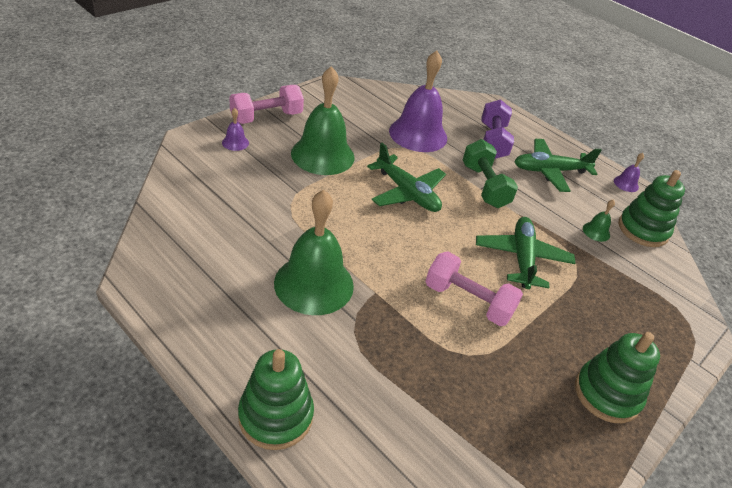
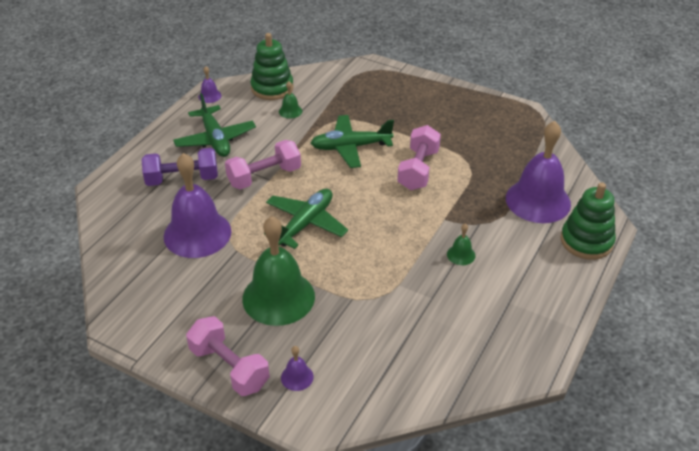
camera: 100 degrees left, 0 degrees up
green bell [274,190,354,315] -> green bell [447,223,476,265], size x0.41
green dumbbell [463,139,518,208] -> pink dumbbell [225,140,301,190]
green stacking toy [575,332,660,423] -> none
none -> purple bell [506,121,571,223]

